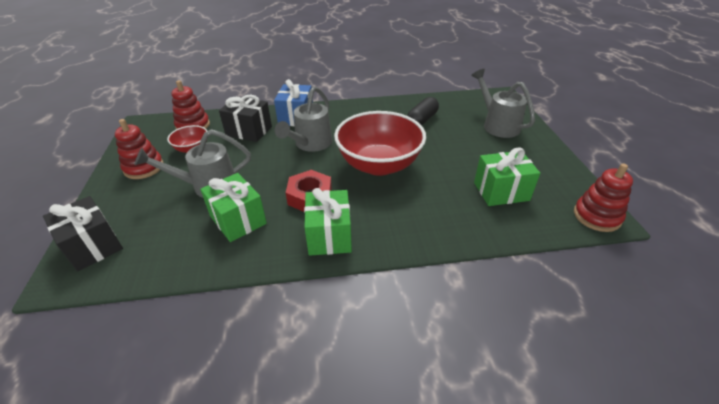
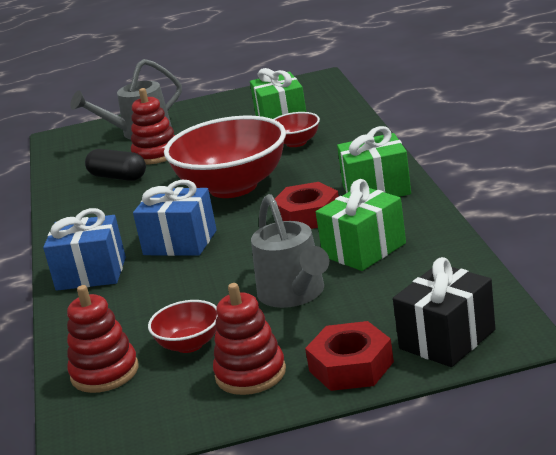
camera: 90 degrees left, 15 degrees down
black gift [219,95,272,142] -> none
grey watering can [275,86,332,152] -> blue gift [133,180,217,256]
red stacking toy [574,163,633,232] -> red stacking toy moved to [131,88,175,164]
none -> red bowl [274,112,320,147]
none -> red nut [305,321,394,391]

